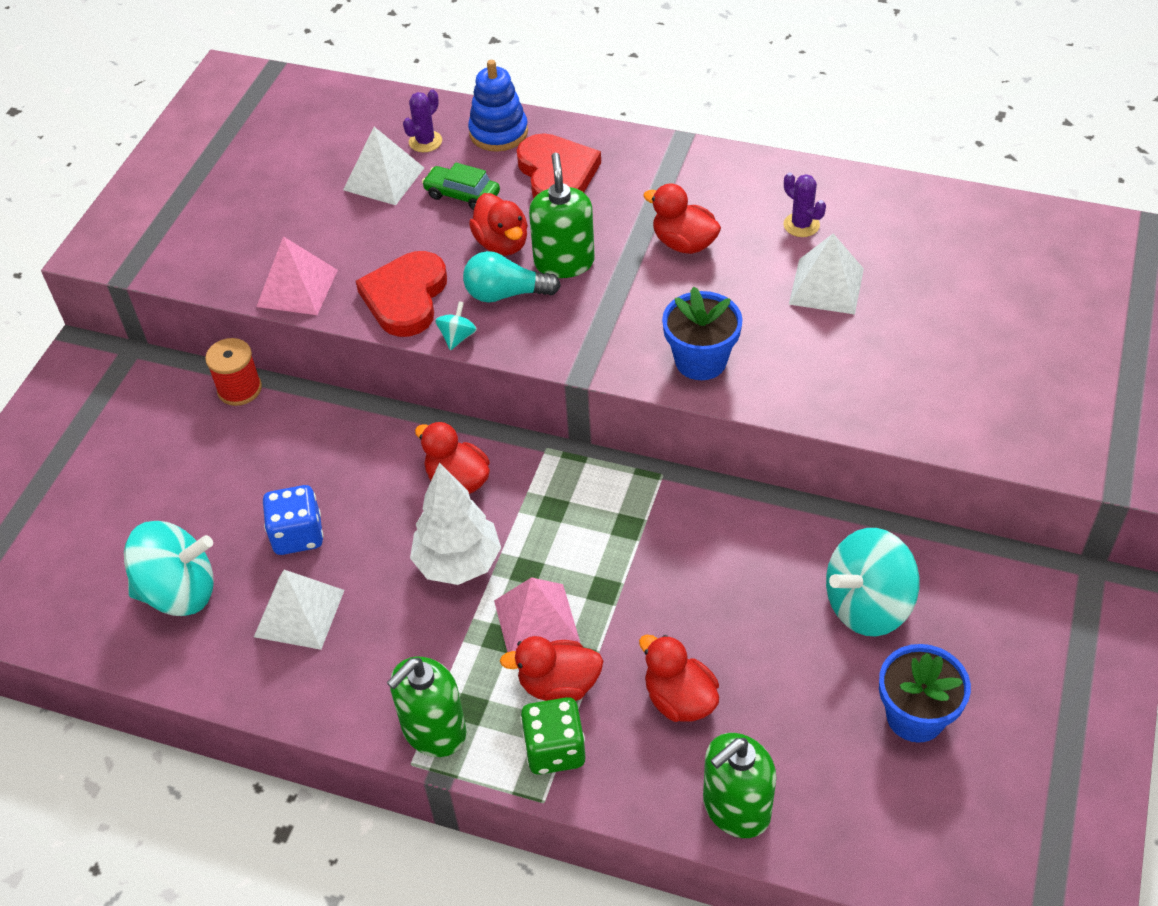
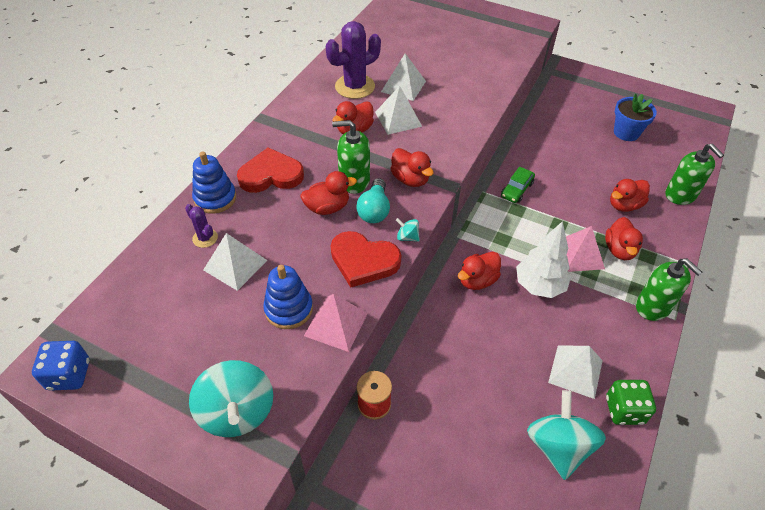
camera: 85 degrees left, 0 degrees up
blue dice [263,485,324,555] -> blue dice moved to [32,341,90,391]
green car [422,163,500,210] -> green car moved to [501,166,535,203]
green dice [520,697,585,775] -> green dice moved to [606,380,656,425]
blue flower pot [662,287,743,380] -> none
purple cactus [784,173,826,237] -> purple cactus [326,21,381,99], size x2.01
turquoise spinning top [826,528,919,636] -> turquoise spinning top moved to [189,360,273,437]
none -> blue stacking toy [263,265,313,329]
none -> white pyramid [375,86,422,135]
none -> red duck [390,148,434,187]

